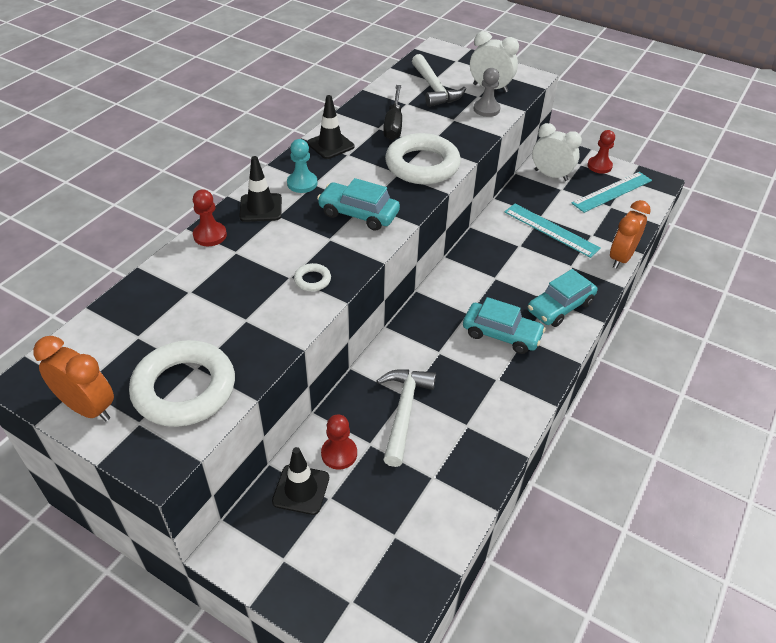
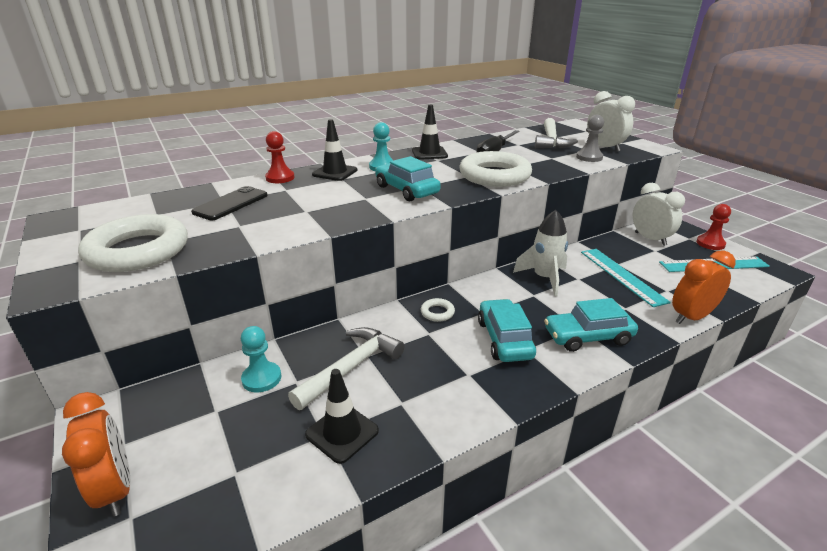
camera: 30 degrees right, 15 degrees down
orange clock [33,336,114,421] -> orange clock moved to [62,392,130,516]
black traffic cone [272,447,329,515] -> black traffic cone moved to [305,369,379,464]
white ring [294,263,331,291] -> white ring moved to [421,298,455,322]
red pawn [321,415,357,470] -> turquoise pawn [241,326,281,392]
turquoise car [463,297,546,354] -> turquoise car turned 150 degrees counterclockwise [478,299,536,362]
none -> black phone [191,186,268,220]
none -> white rocket [513,210,568,296]

